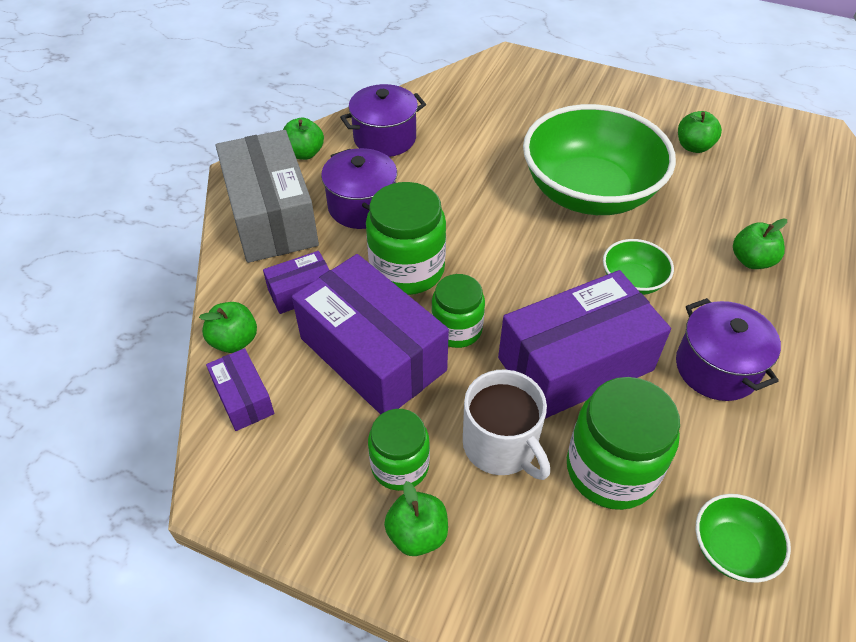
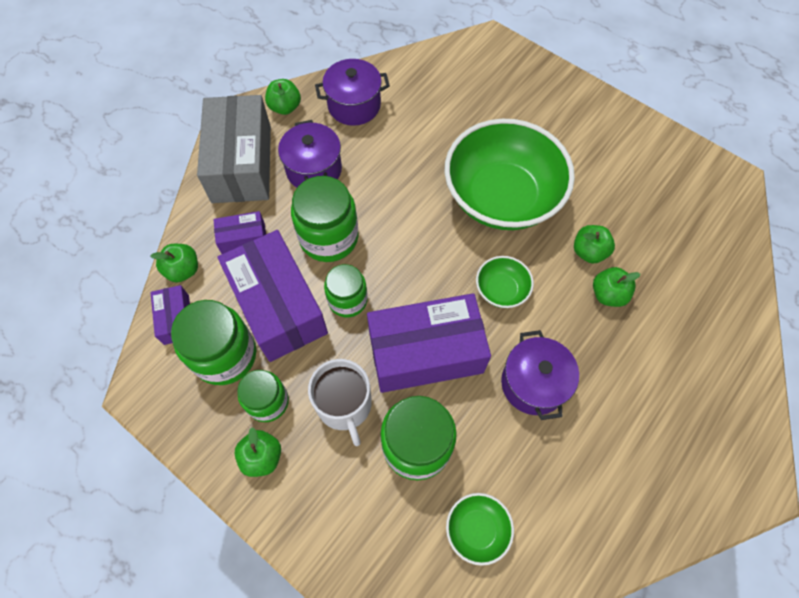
camera: 15 degrees right, 15 degrees up
green apple [678,111,722,153] -> green apple moved to [574,225,615,264]
none -> green jar [171,300,256,385]

